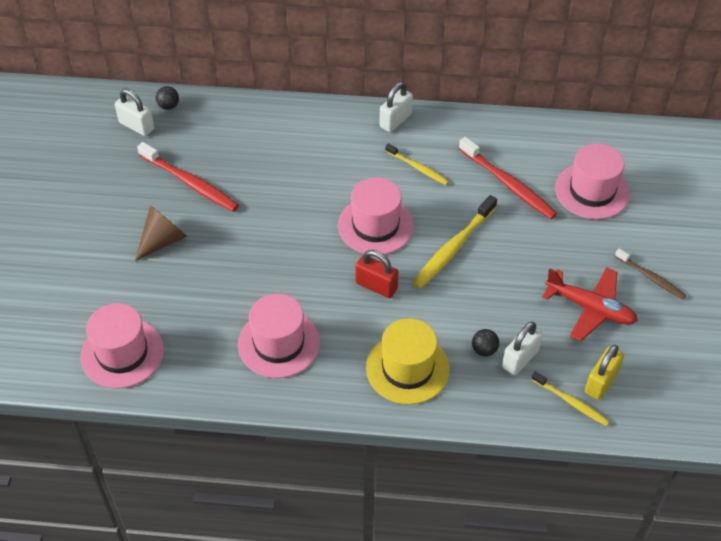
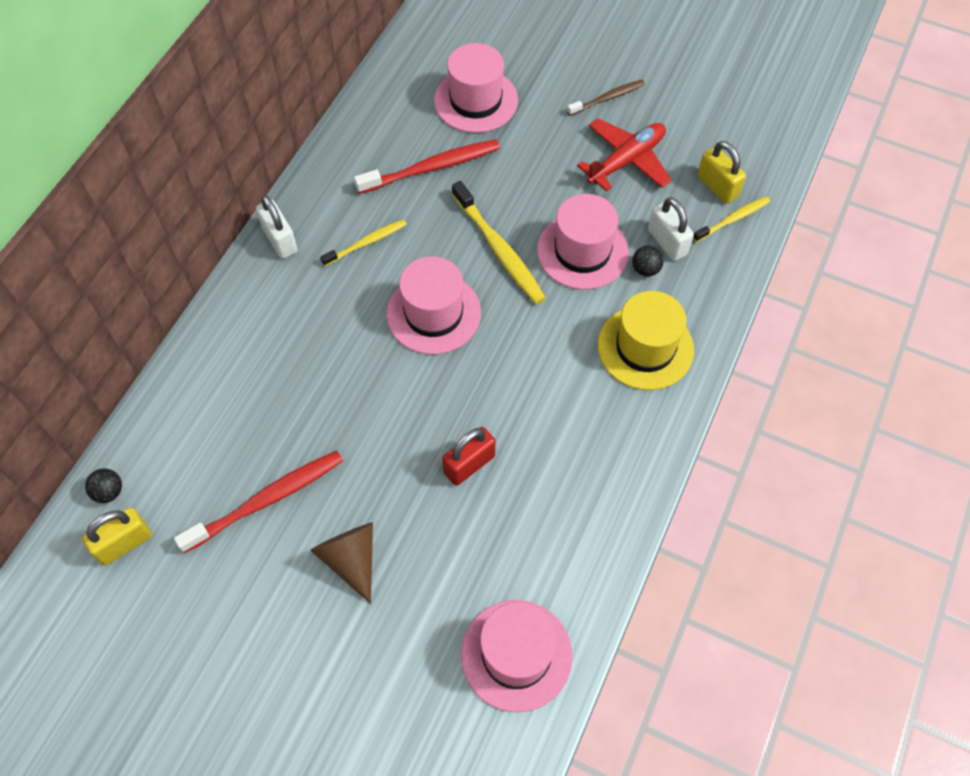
camera: 70 degrees left, 10 degrees up
white padlock [115,89,154,136] -> yellow padlock [82,507,152,566]
pink hat [238,294,320,378] -> pink hat moved to [537,194,629,290]
red padlock [356,250,399,298] -> red padlock moved to [442,427,496,486]

